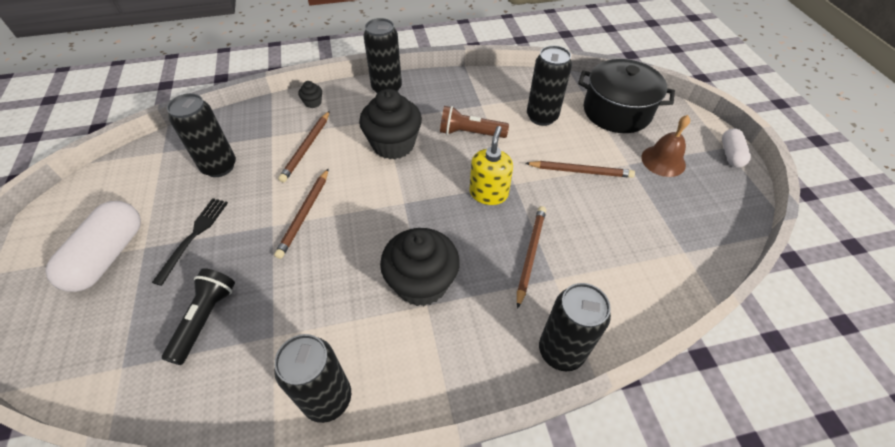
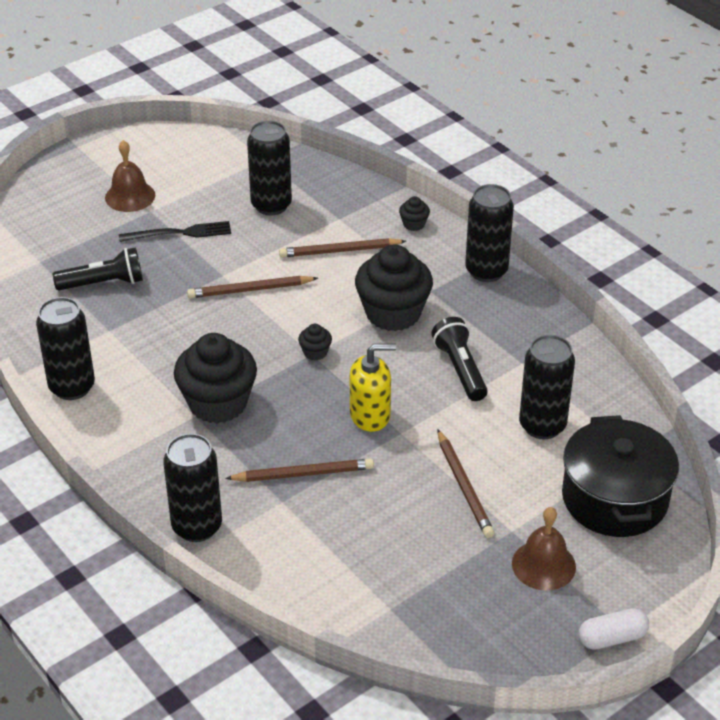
camera: 65 degrees right, 10 degrees down
white capsule [45,201,141,292] -> brown bell [105,140,155,212]
brown flashlight [440,106,509,138] -> black flashlight [431,317,488,401]
none -> black cupcake [298,324,332,361]

